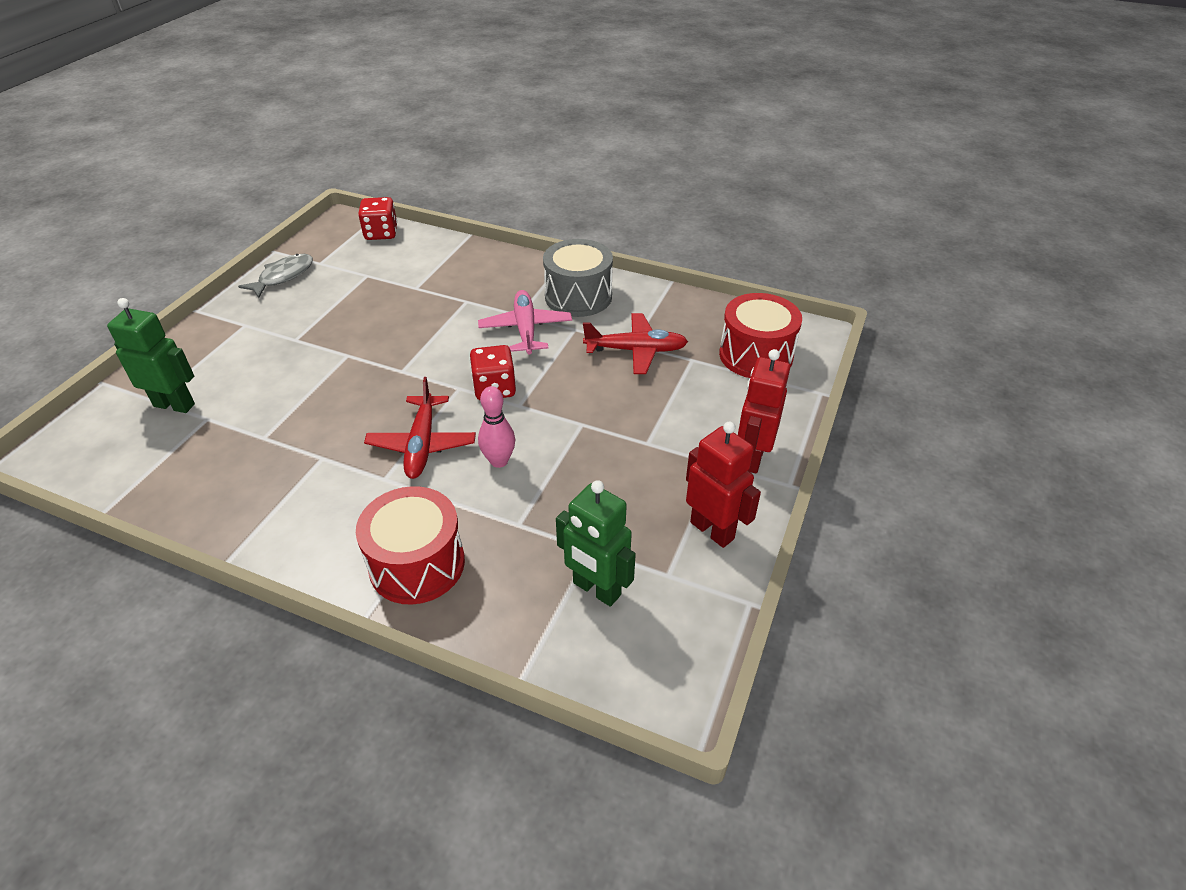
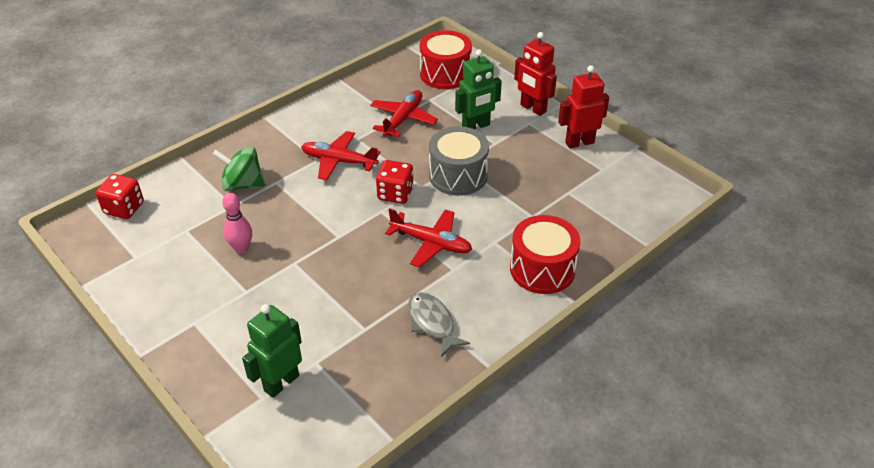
camera: 65 degrees left, 0 degrees up
grey fish [238,254,313,298] -> grey fish moved to [409,292,470,357]
pink plane [478,290,572,354] -> red plane [301,131,380,180]
pink bowling pin [478,386,515,468] -> pink bowling pin moved to [222,193,252,253]
grey drum [543,239,613,317] -> grey drum moved to [429,126,489,196]
green robot [556,480,636,607] -> green robot moved to [455,49,502,130]
none -> green spinning top [212,146,265,191]

